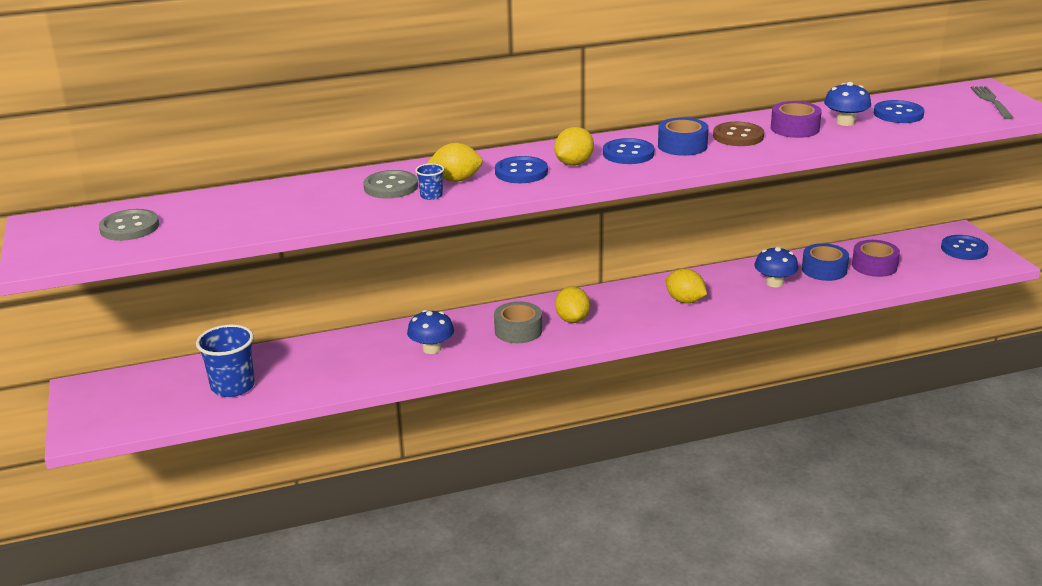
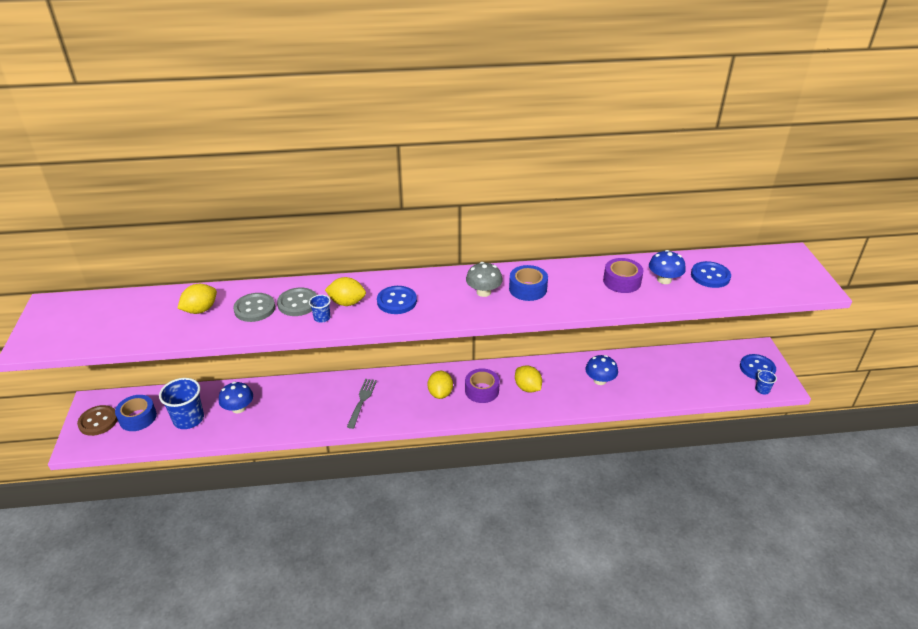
camera: 10 degrees right, 10 degrees up
grey button [99,209,159,241] -> grey button moved to [233,293,275,322]
blue mushroom [407,310,454,354] -> blue mushroom moved to [219,382,253,414]
grey tape [494,301,542,343] -> none
yellow lemon [554,127,594,166] -> yellow lemon moved to [178,284,217,314]
blue button [603,138,655,164] -> grey mushroom [466,262,503,297]
brown button [713,122,764,146] -> brown button moved to [77,405,117,436]
blue tape [802,243,849,281] -> blue tape moved to [115,395,157,431]
purple tape [852,240,900,277] -> purple tape moved to [465,368,500,403]
grey fork [971,86,1014,119] -> grey fork moved to [347,379,377,429]
none -> blue cup [755,370,777,394]

